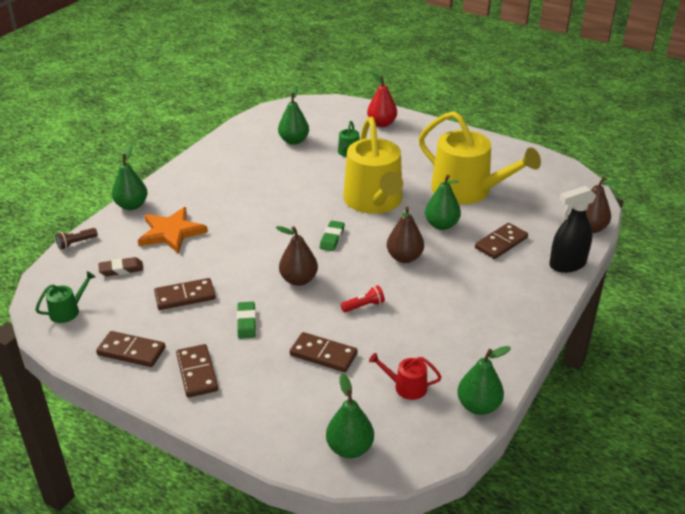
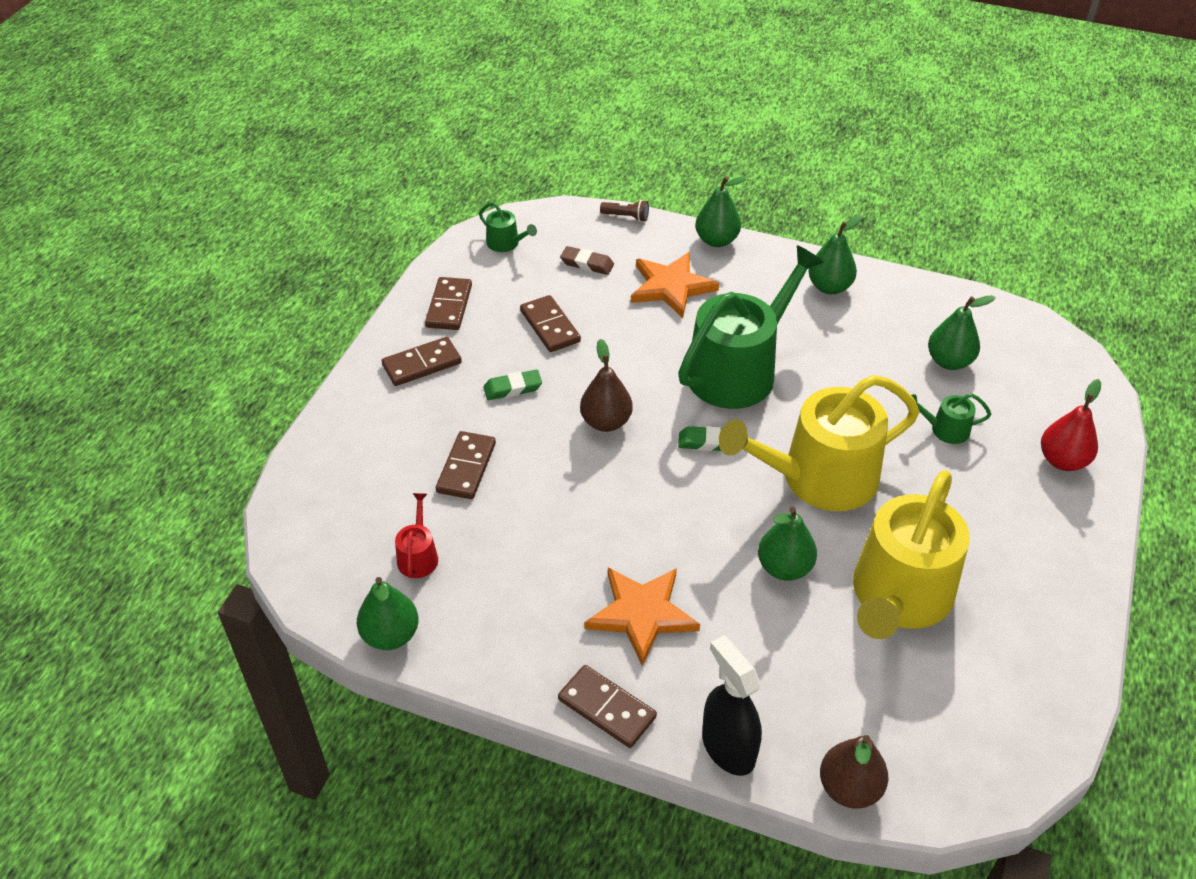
camera: 80 degrees right, 10 degrees up
brown flashlight [55,228,98,250] -> brown flashlight turned 150 degrees clockwise [600,200,649,222]
brown eraser [98,257,143,276] -> brown eraser turned 45 degrees counterclockwise [560,246,614,275]
green pear [326,374,374,458] -> green pear moved to [808,215,862,294]
red flashlight [341,285,385,312] -> none
brown pear [387,206,424,263] -> none
brown domino [475,223,528,259] -> brown domino moved to [558,665,657,748]
none -> orange star [585,568,700,666]
none -> green watering can [678,245,824,409]

